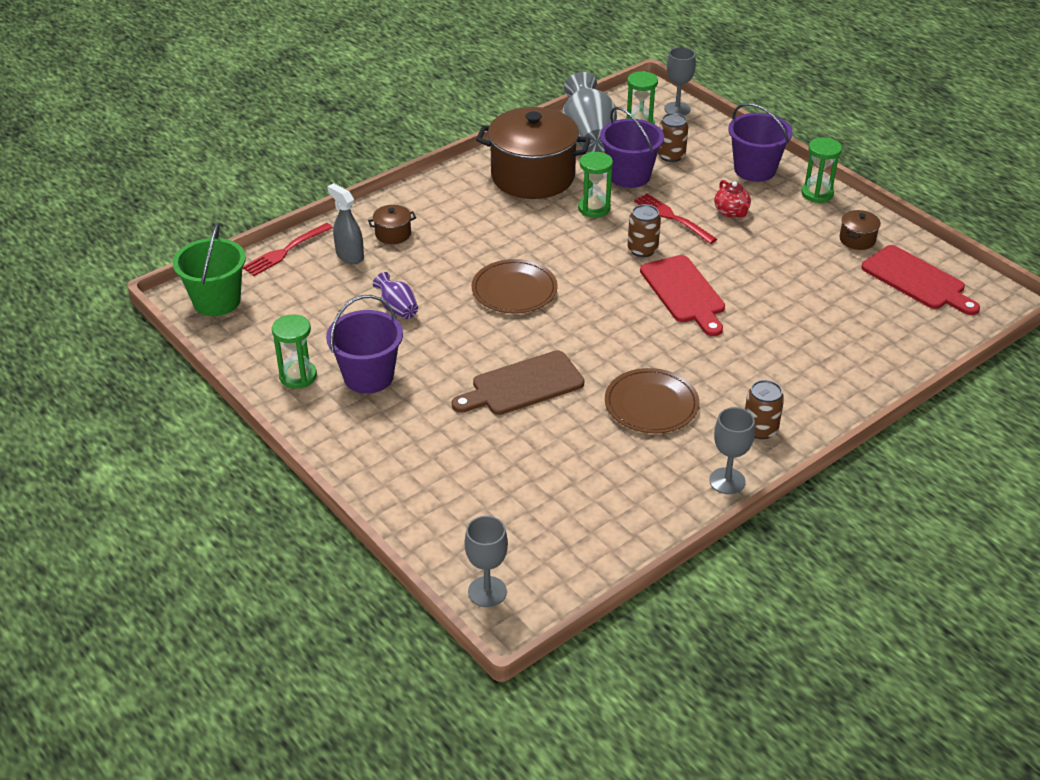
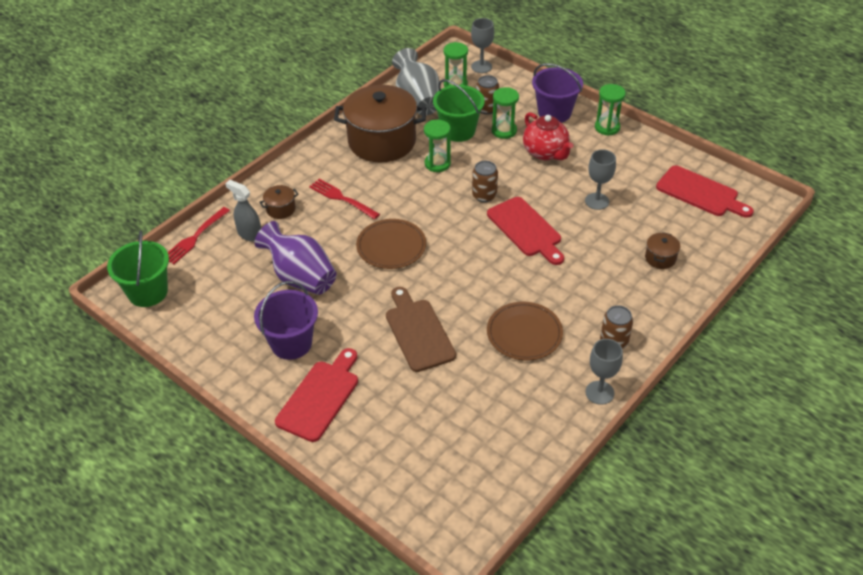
camera: 10 degrees left, 5 degrees up
green hourglass [272,314,317,389] -> green hourglass moved to [492,87,519,139]
purple vase [373,272,418,319] -> purple vase [254,221,337,295], size x1.94
brown cutting board [452,350,584,415] -> brown cutting board turned 105 degrees clockwise [386,287,456,372]
grey goblet [464,516,508,607] -> grey goblet moved to [585,149,616,210]
purple bucket [600,107,664,188] -> green bucket [433,79,485,142]
red fork [634,194,717,244] -> red fork moved to [309,179,380,219]
red teapot [714,180,751,218] -> red teapot [523,112,573,160], size x1.60
brown pot [839,210,881,250] -> brown pot moved to [645,232,681,269]
none -> red cutting board [275,348,358,442]

